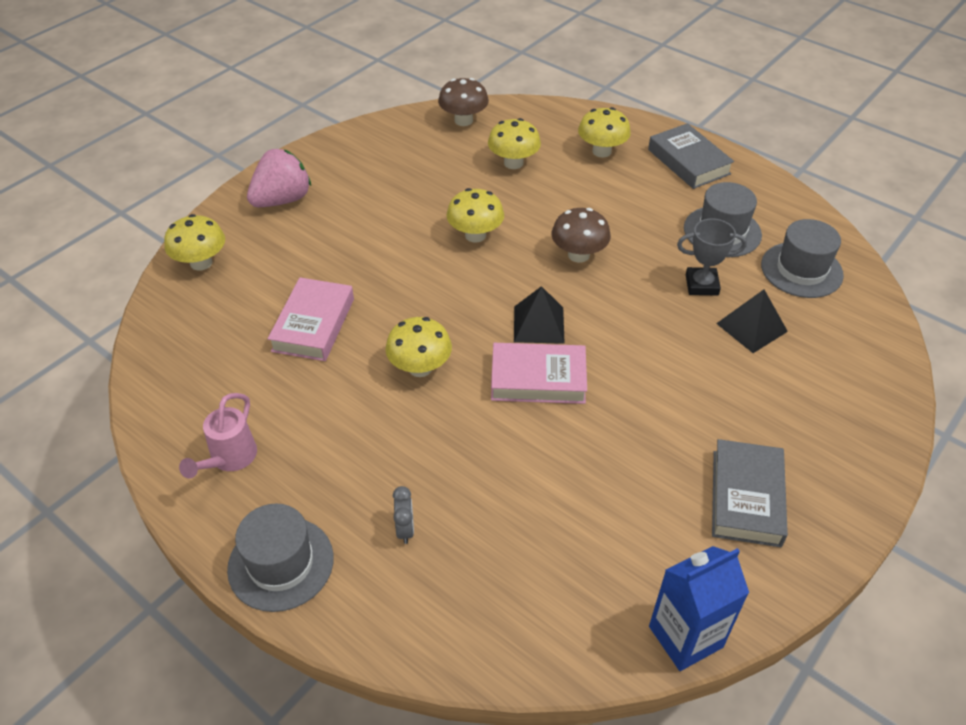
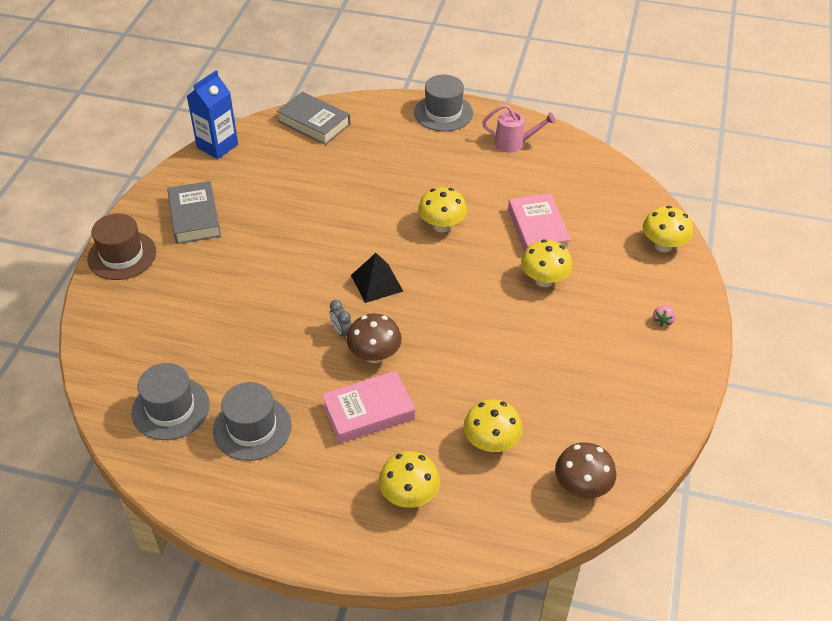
camera: 155 degrees right, 0 degrees up
pink watering can [179,393,257,478] -> pink watering can turned 105 degrees clockwise [482,104,556,153]
pink strawberry [247,149,311,207] -> pink strawberry [653,305,675,326], size x0.41
grey clock [393,486,414,544] -> grey clock moved to [330,300,352,340]
yellow mushroom [447,188,504,243] -> yellow mushroom moved to [521,240,573,287]
pink book [491,343,587,404] -> pink book moved to [322,371,415,443]
grey book [648,123,734,189] -> grey book moved to [277,92,351,145]
grey trophy [677,218,747,296] -> none
black pyramid [716,289,788,353] -> none
none -> brown hat [87,213,156,280]

